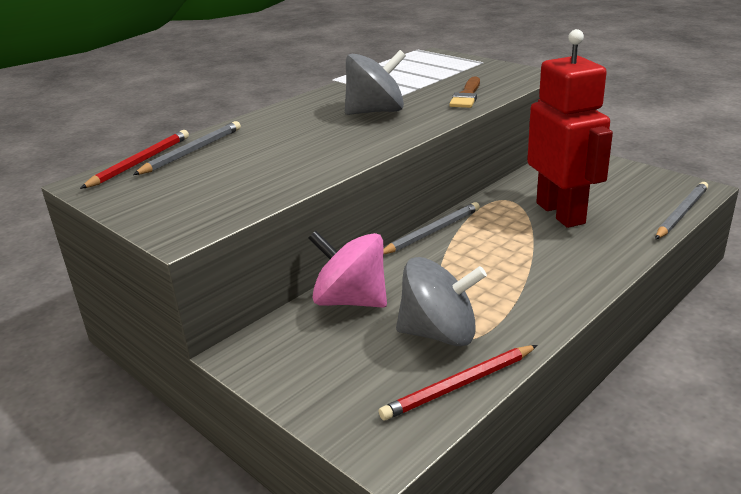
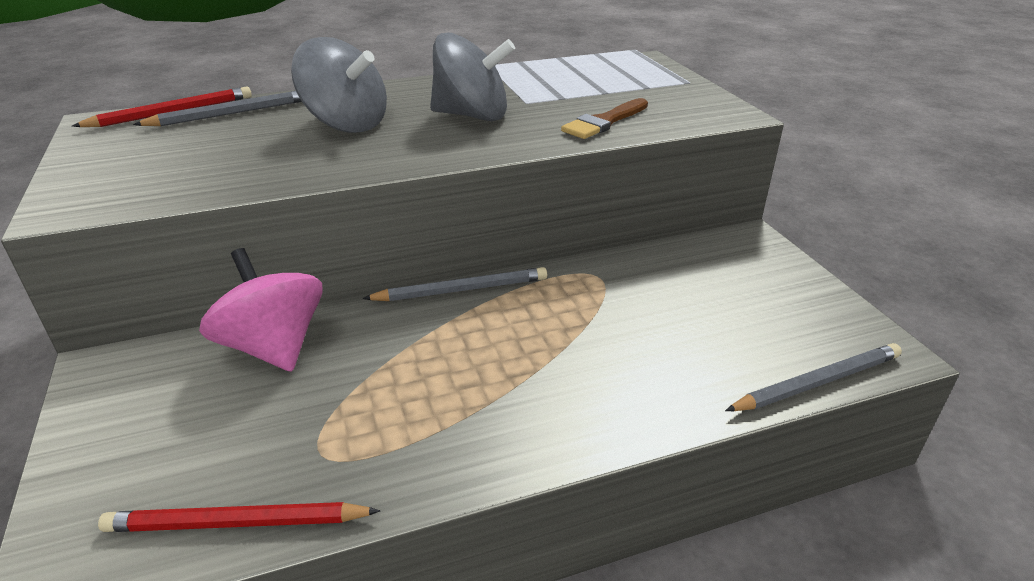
camera: 25 degrees right, 5 degrees up
grey spinning top [396,257,487,346] -> grey spinning top moved to [291,37,387,133]
red robot [527,29,613,228] -> none

